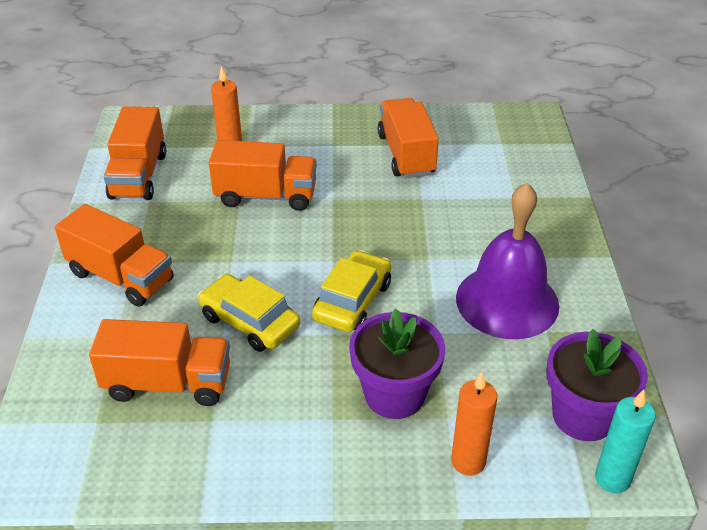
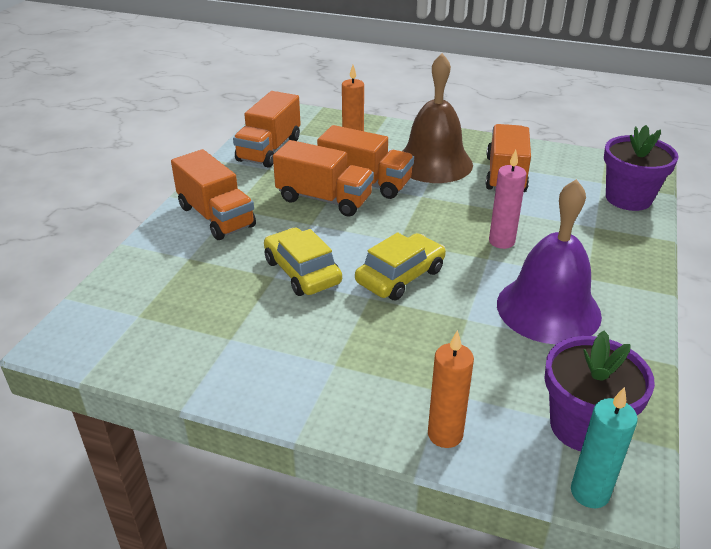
camera: 20 degrees right, 5 degrees down
orange truck [89,319,230,406] -> orange truck moved to [273,140,374,216]
purple flower pot [349,309,445,419] -> purple flower pot moved to [604,125,679,211]
none -> brown bell [403,53,473,183]
none -> pink candle [489,150,526,249]

